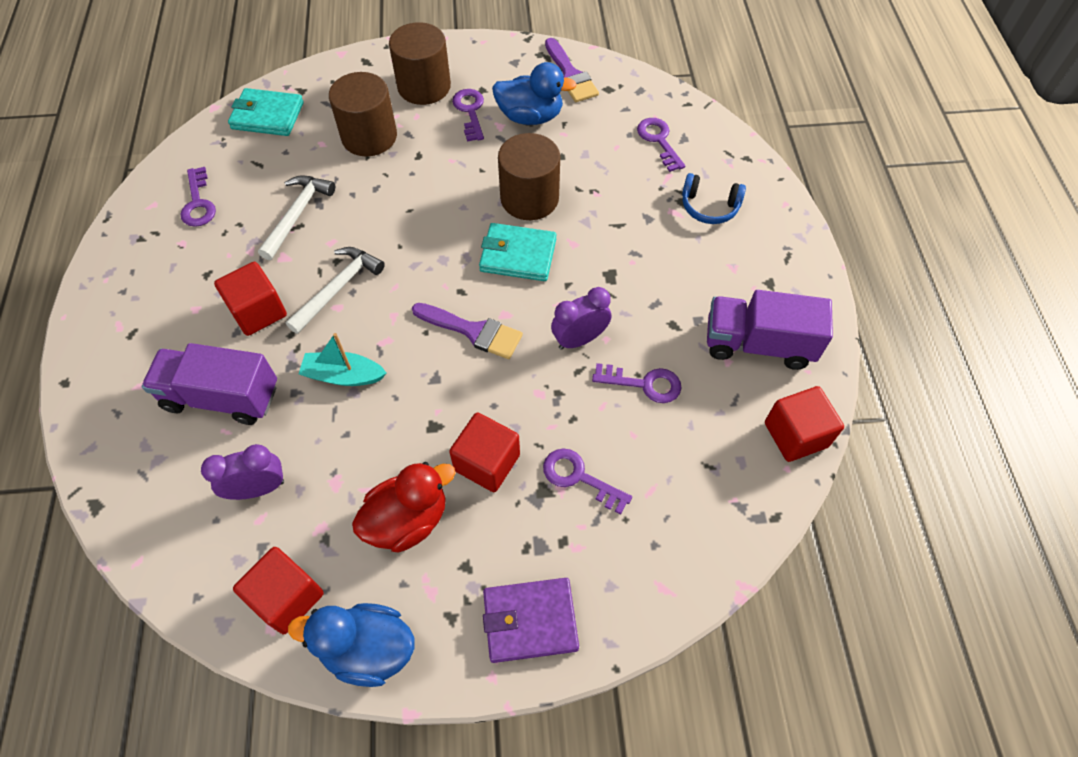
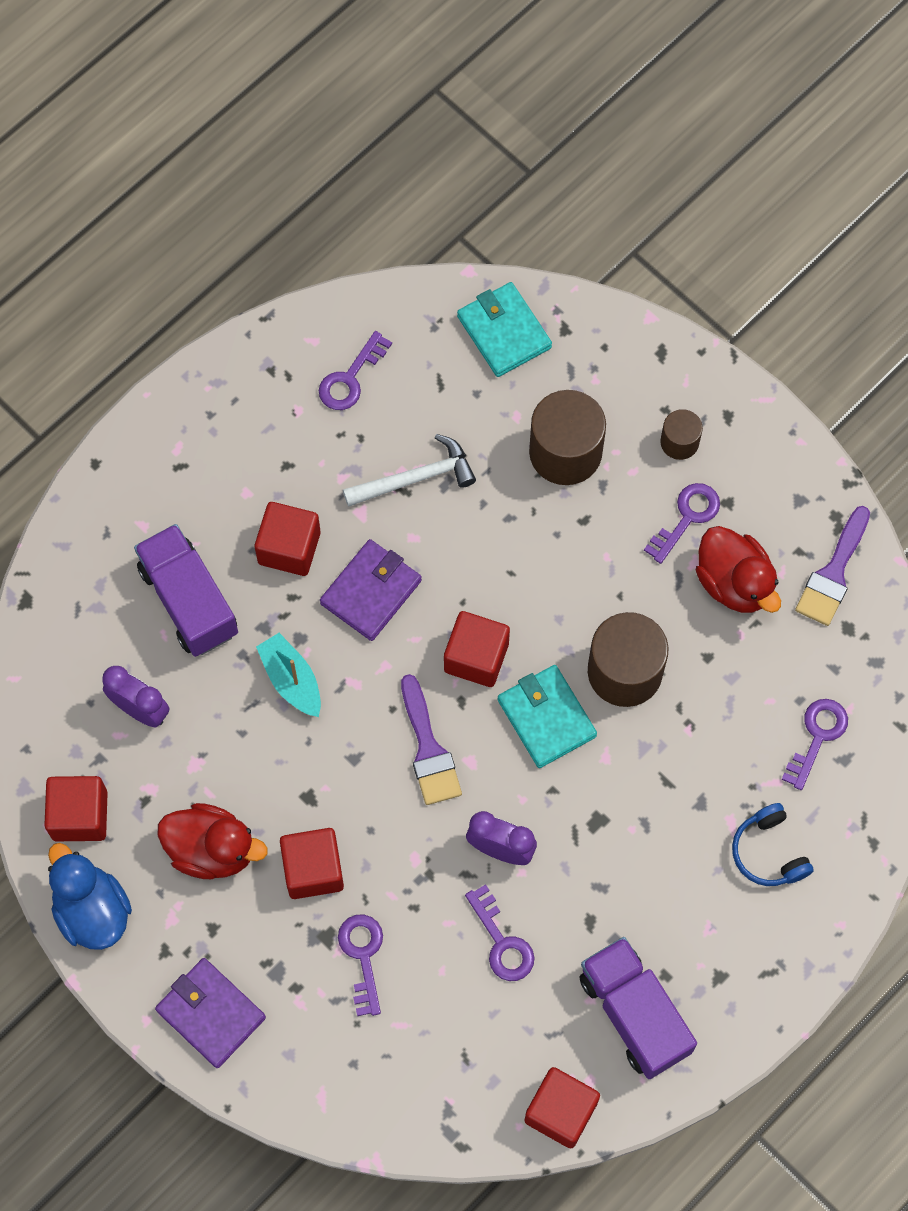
camera: 50 degrees right, 10 degrees up
white hammer [286,247,385,334] -> purple wallet [320,539,422,641]
brown cylinder [389,22,451,105] -> brown cylinder [660,409,703,460], size x0.53
blue duck [492,62,577,125] -> red duck [696,526,781,613]
none -> red cube [444,611,510,687]

